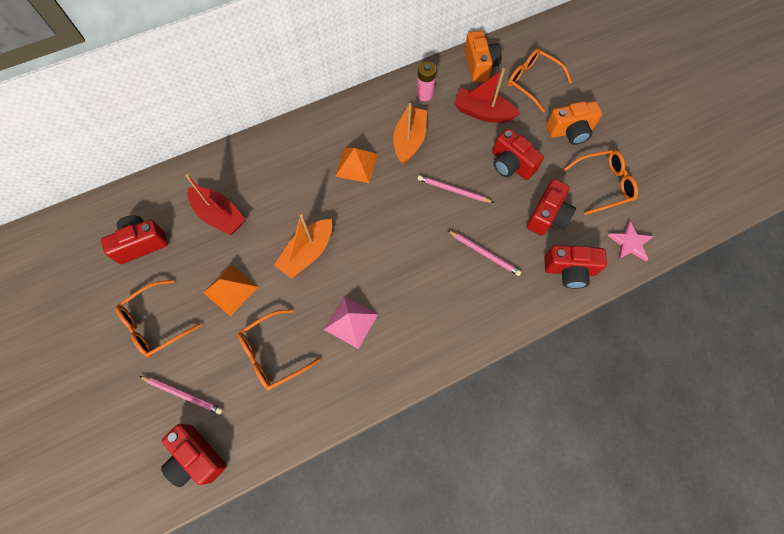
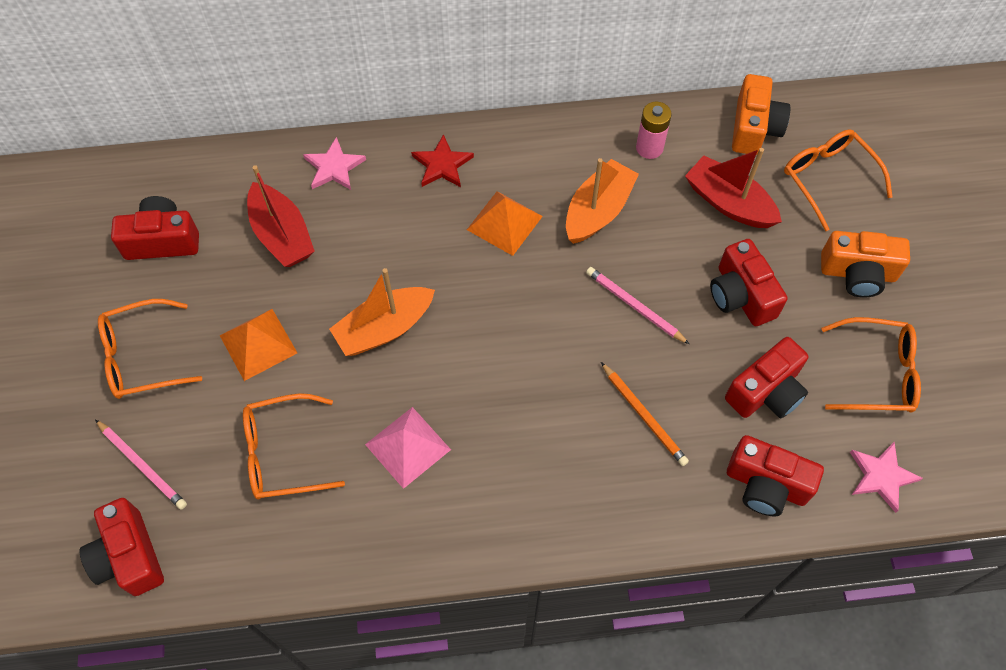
camera: 20 degrees right, 5 degrees down
pink pencil [447,230,522,276] -> orange pencil [601,362,689,466]
none -> pink star [303,137,366,190]
none -> red star [411,134,474,187]

